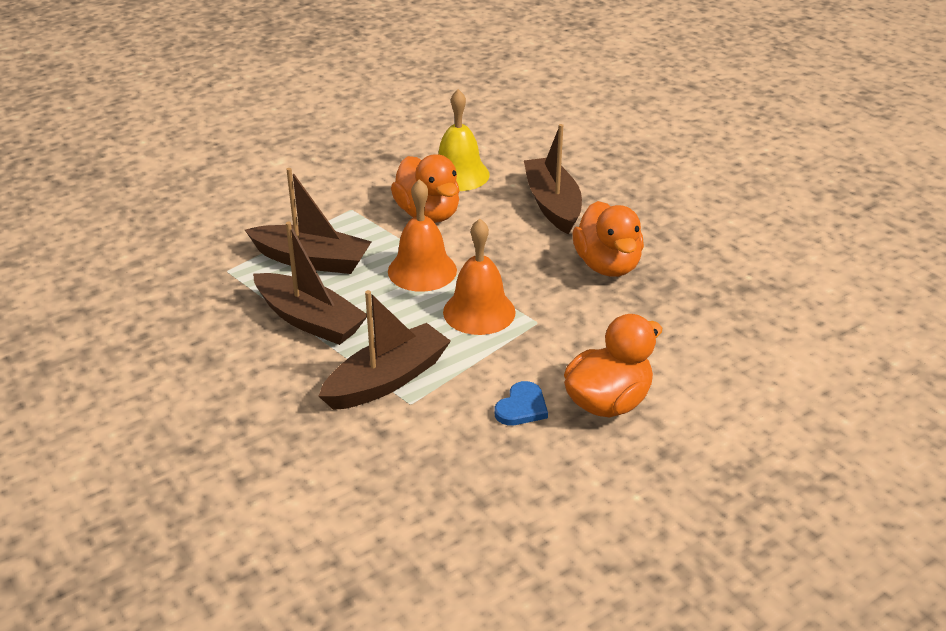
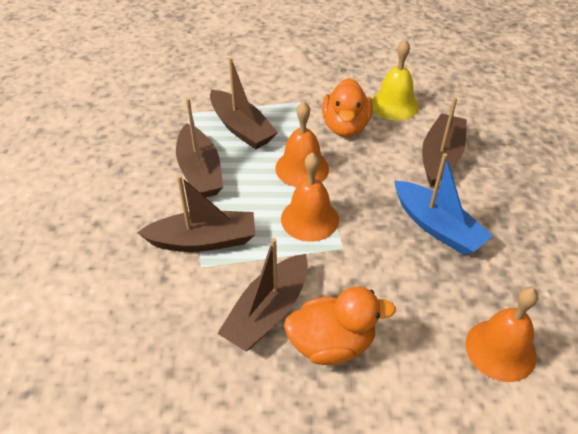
camera: 35 degrees right, 10 degrees up
blue heart [494,381,548,426] -> brown boat [217,238,308,351]
orange duck [573,201,644,277] -> blue boat [394,153,493,255]
none -> orange bell [465,287,538,382]

